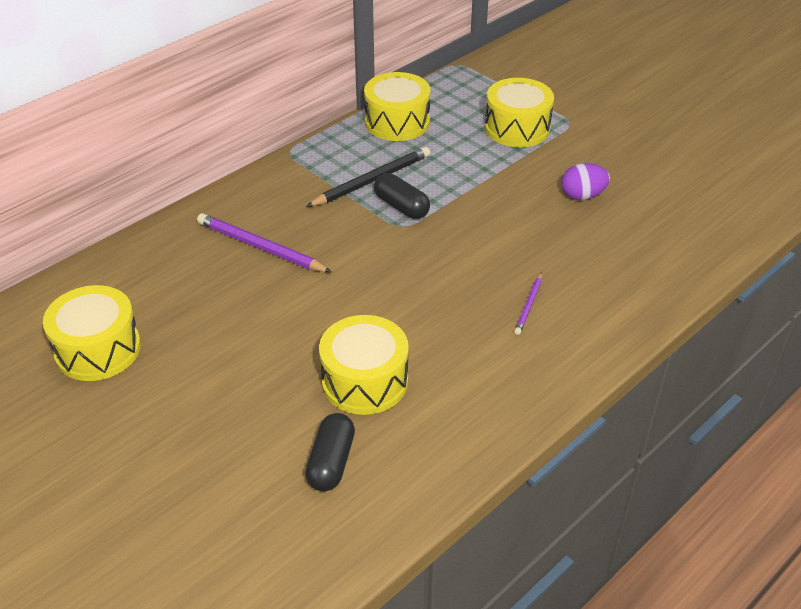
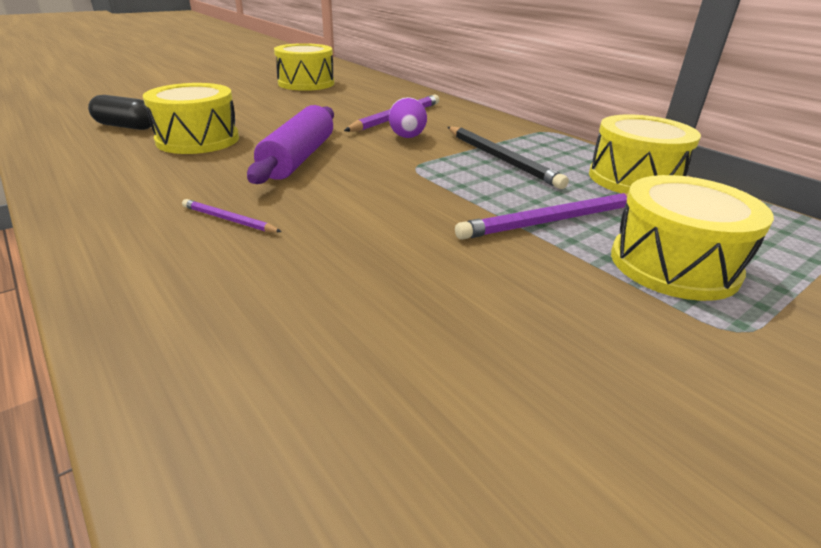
camera: 95 degrees right, 10 degrees down
black capsule [374,173,430,219] -> none
purple egg [562,163,610,200] -> purple egg moved to [389,97,427,138]
none -> purple rolling pin [247,105,334,184]
none -> purple pencil [455,193,628,240]

